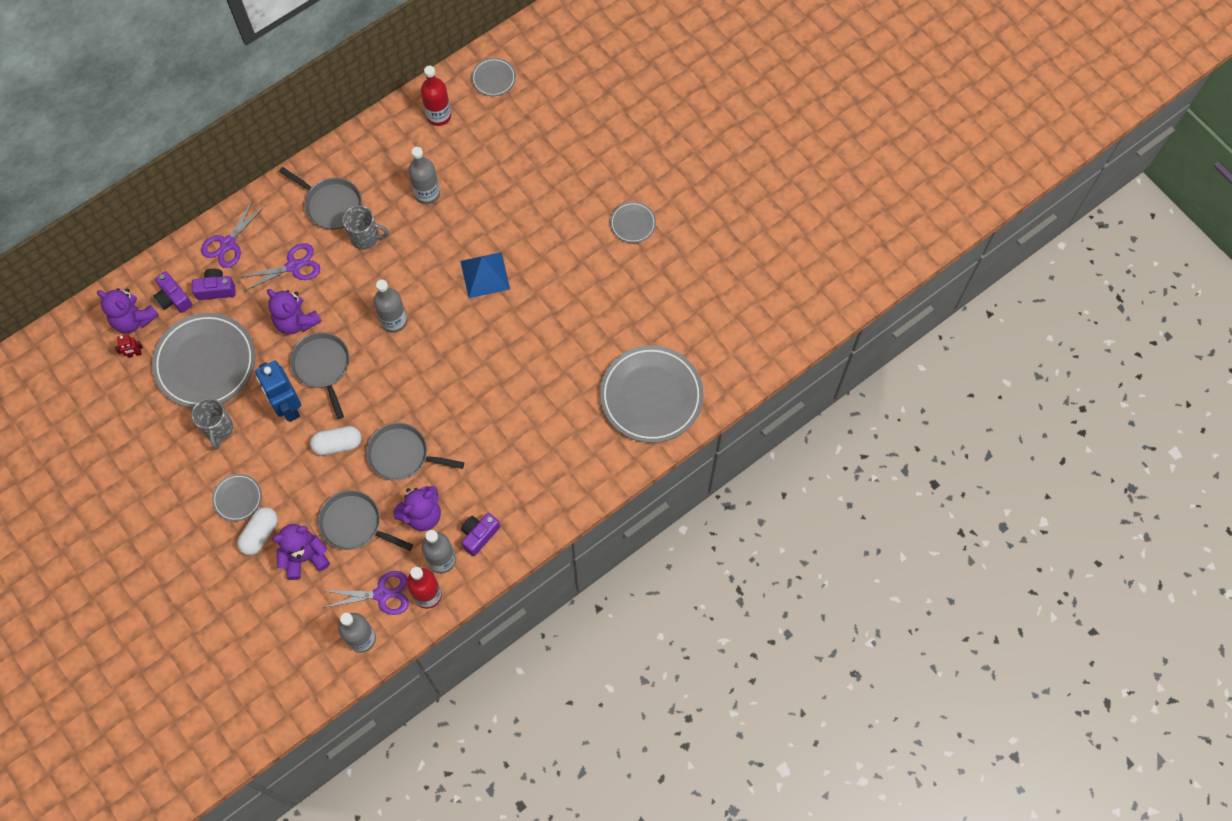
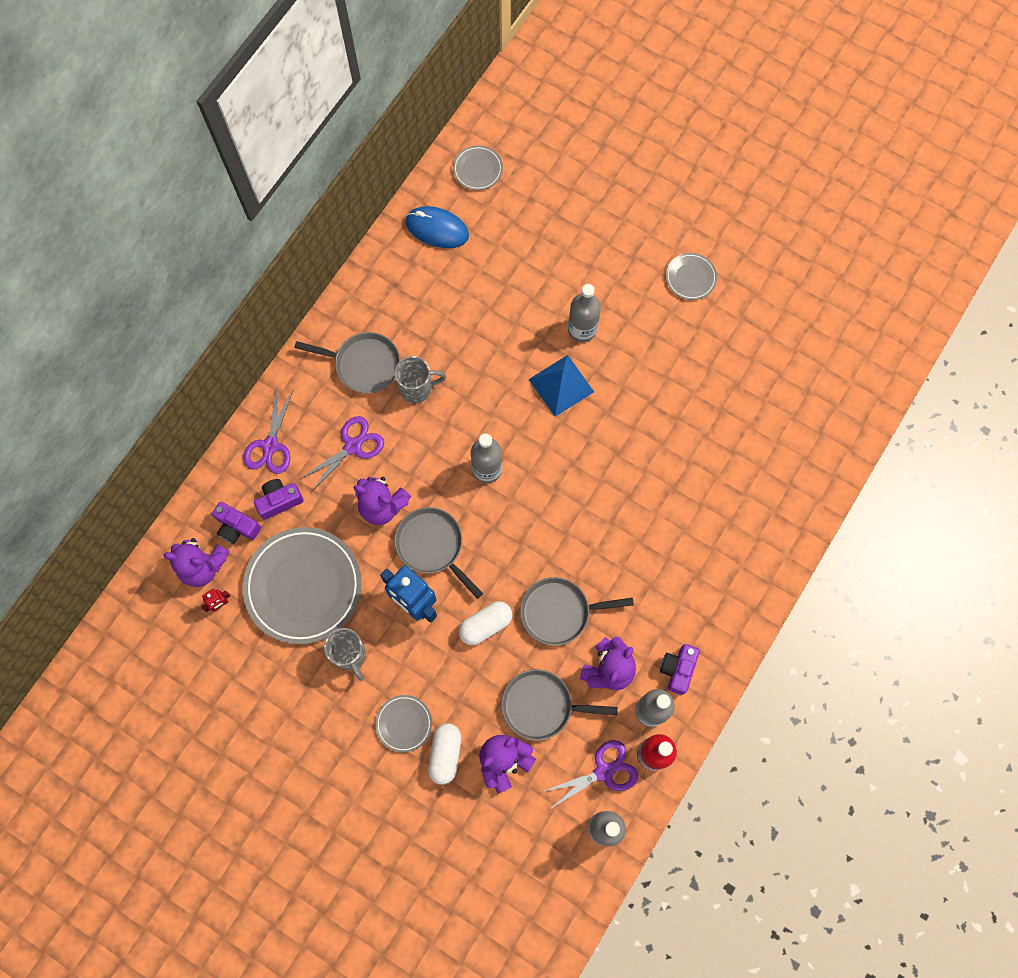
camera: 20 degrees left, 5 degrees up
grey bottle [408,147,440,205] -> grey bottle moved to [568,284,601,342]
red bottle [421,66,451,126] -> blue mouse [406,206,469,248]
grey plate [600,345,704,443] -> none

